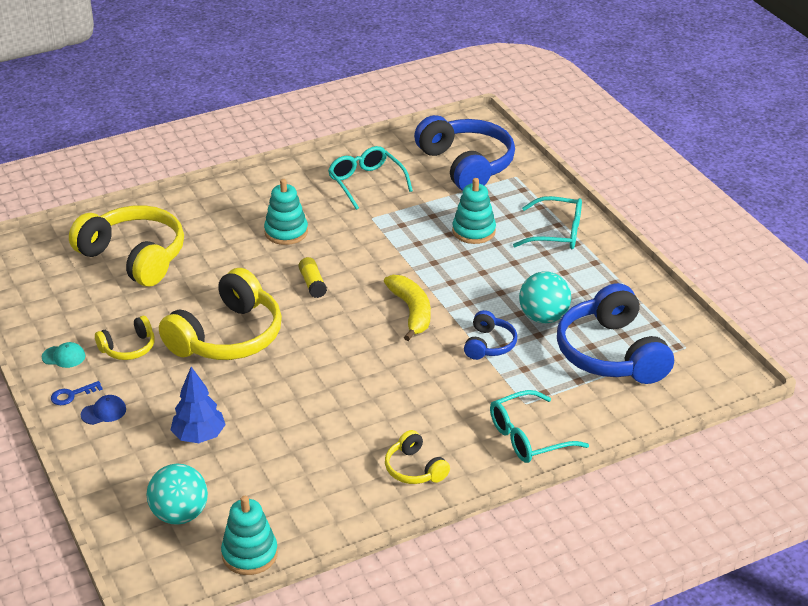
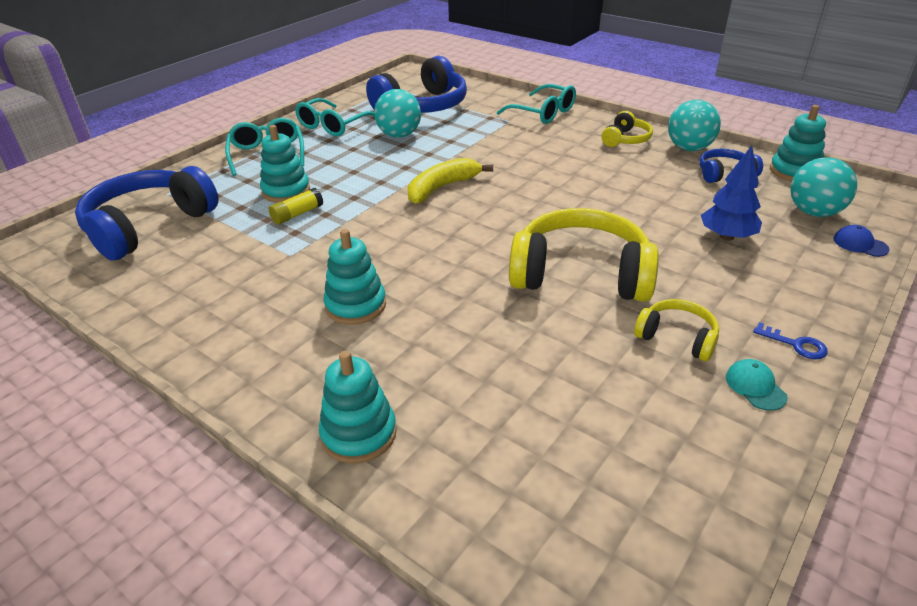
camera: 115 degrees left, 0 degrees up
yellow headphones [69,205,184,287] -> none
blue cap [81,395,126,425] -> blue cap moved to [833,225,890,257]
yellow glue stick [298,257,327,298] -> yellow glue stick moved to [269,188,323,225]
turquoise glasses [328,146,413,210] -> turquoise glasses moved to [295,98,374,137]
blue headphones [464,310,517,360] -> blue headphones moved to [699,149,763,183]
none -> turquoise stacking toy [319,351,397,463]
none -> turquoise ball [668,100,721,151]

